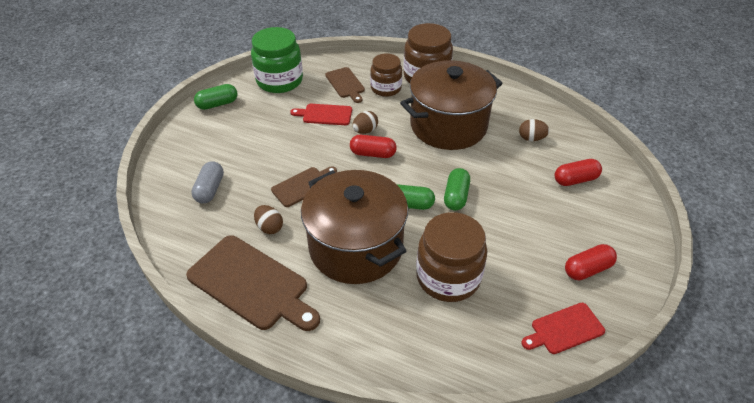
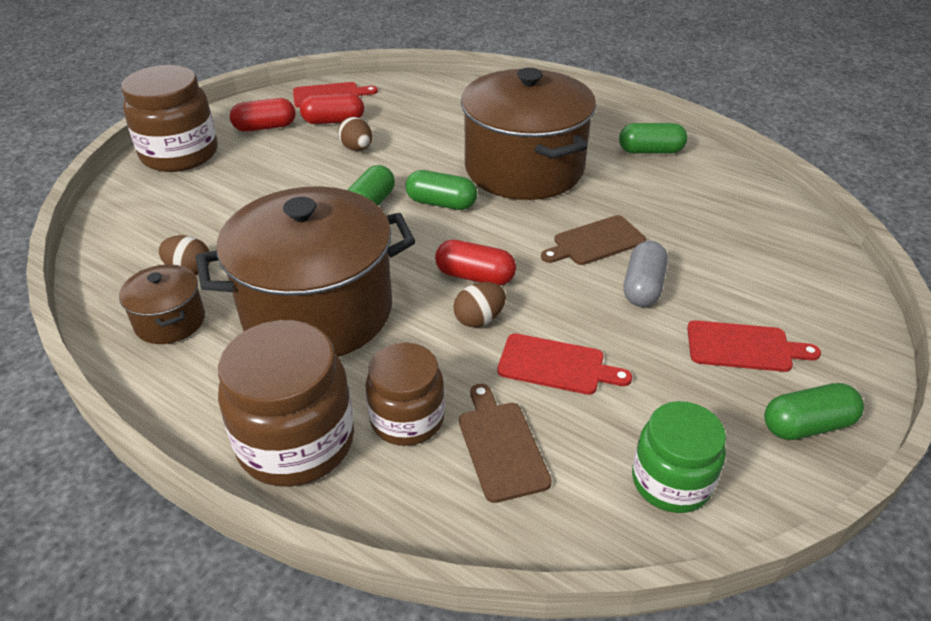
camera: 170 degrees left, 5 degrees down
brown cutting board [186,235,320,331] -> green capsule [619,123,688,154]
grey capsule [191,161,224,203] -> grey capsule moved to [624,241,668,307]
green jar [251,27,303,93] -> green jar [632,401,726,513], size x0.65
brown egg [254,205,283,234] -> brown egg moved to [338,117,372,151]
brown jar [416,212,487,302] -> brown jar moved to [121,65,218,172]
red capsule [555,159,602,186] -> red capsule moved to [300,93,364,124]
none -> brown pot [119,264,205,344]
none -> red cutting board [687,320,821,372]

